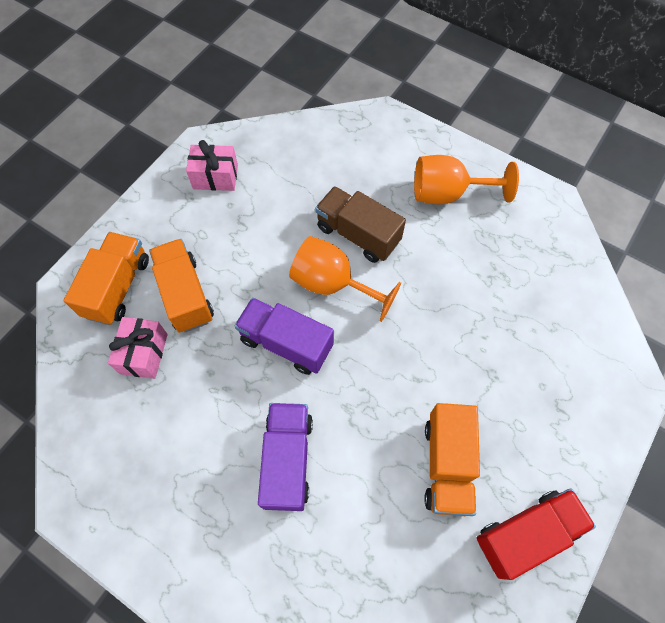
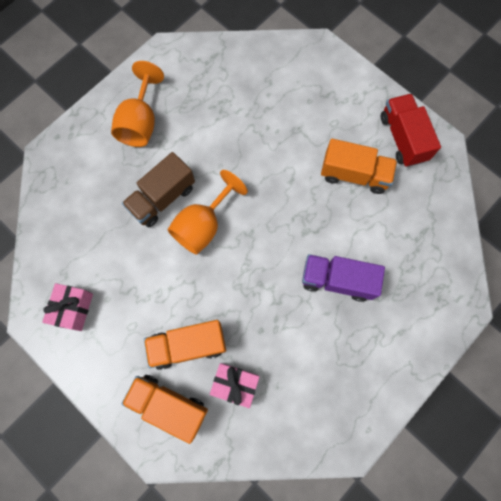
camera: 80 degrees left, 10 degrees up
purple truck [235,297,334,375] -> none

